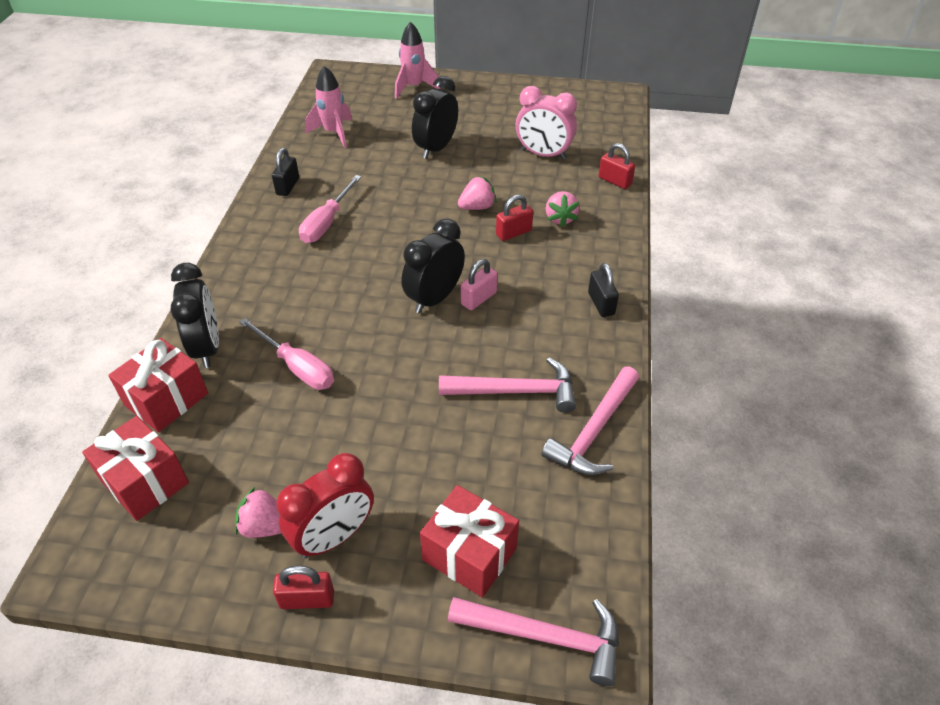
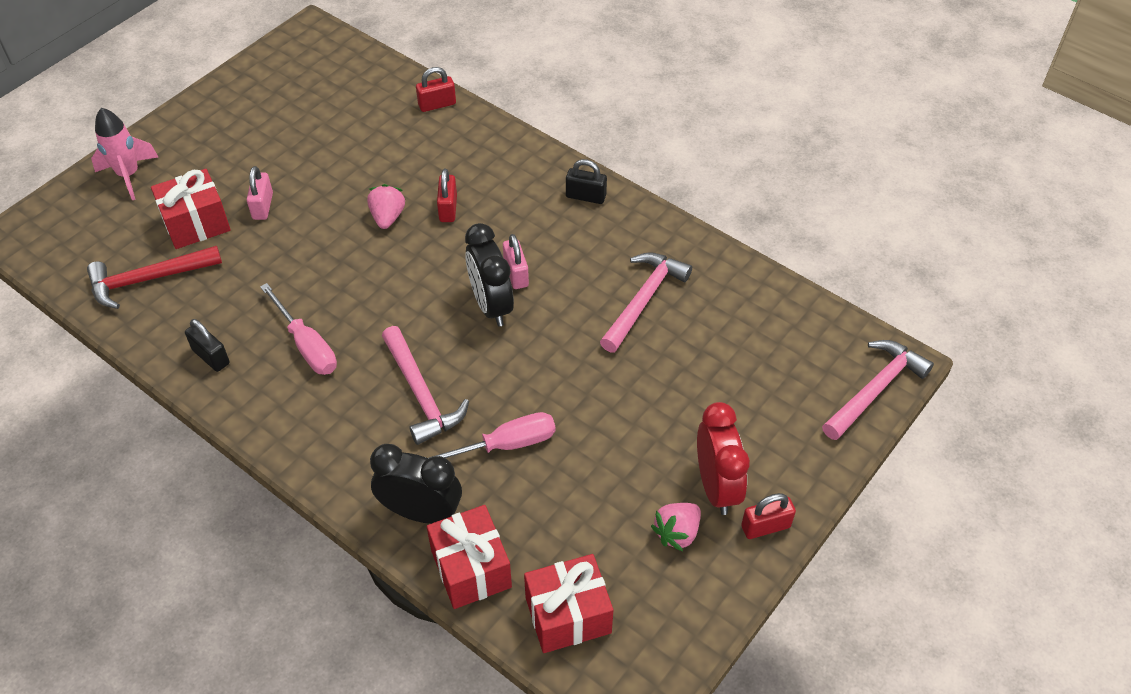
camera: 60 degrees left, 5 degrees up
red padlock [273,566,334,609] -> red padlock turned 45 degrees clockwise [741,493,796,539]
pink rocket [305,66,352,148] -> red hammer [87,246,222,309]
black clock [412,76,458,159] -> pink padlock [247,166,273,220]
red gift [420,485,519,598] -> red gift moved to [151,169,231,249]
pink clock [516,86,577,160] -> none
pink hammer [541,367,639,475] -> pink hammer moved to [382,326,469,445]
pink strawberry [546,191,579,227] -> none

